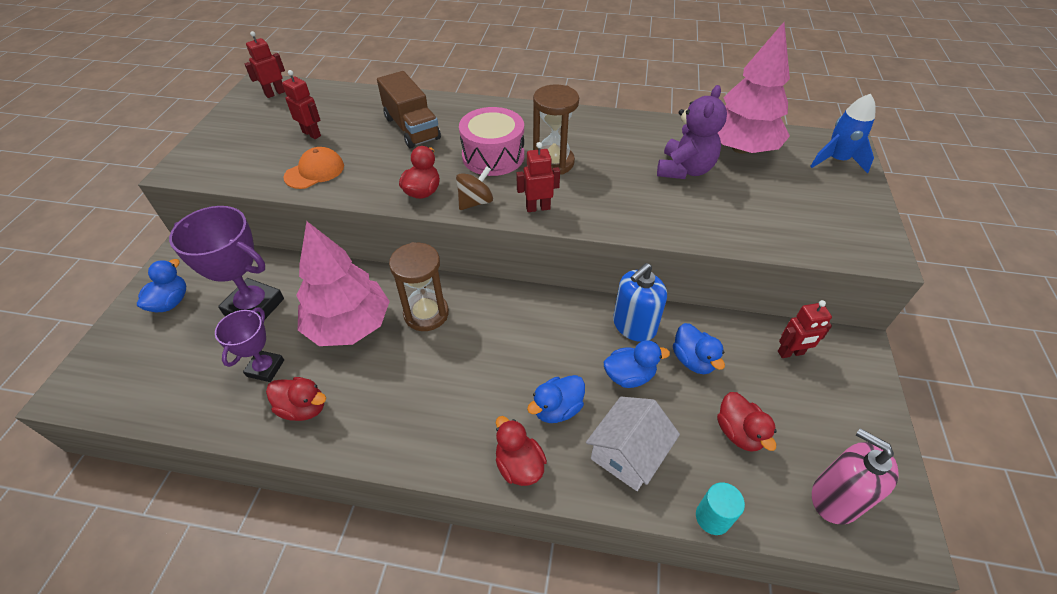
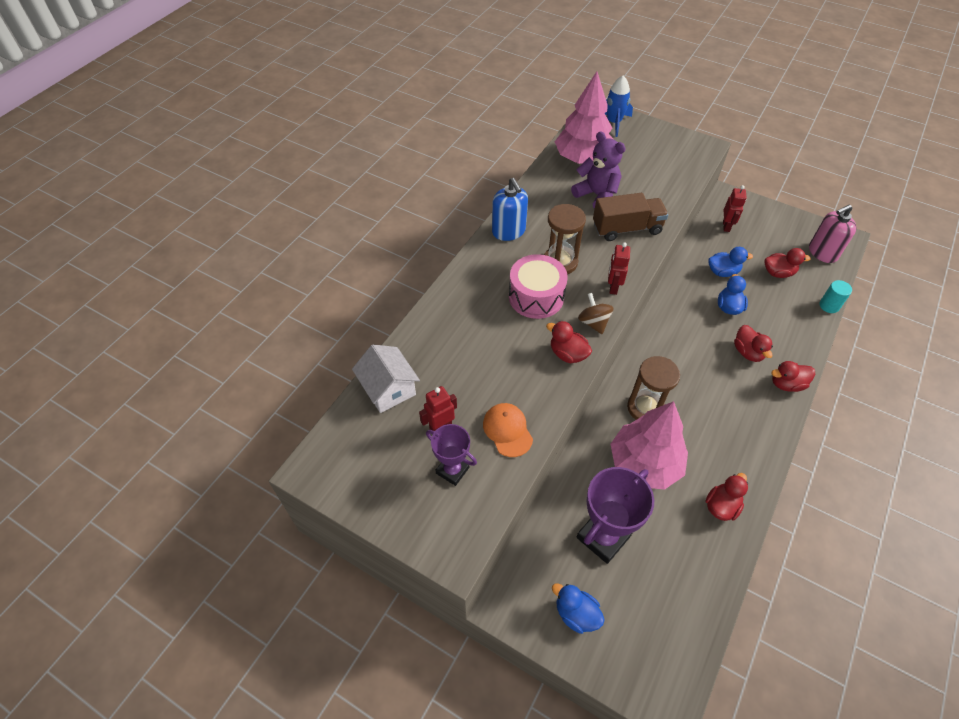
camera: 70 degrees left, 5 degrees up
purple trophy [215,308,284,382] -> purple trophy moved to [426,424,477,486]
red robot [245,31,285,98] -> none
brown truck [377,71,441,148] -> brown truck moved to [593,193,668,241]
blue duck [527,375,585,423] -> red duck [734,325,773,362]
white house [586,397,680,491] -> white house moved to [352,344,420,413]
blue soap dispenser [613,263,667,342] -> blue soap dispenser moved to [492,178,528,241]

